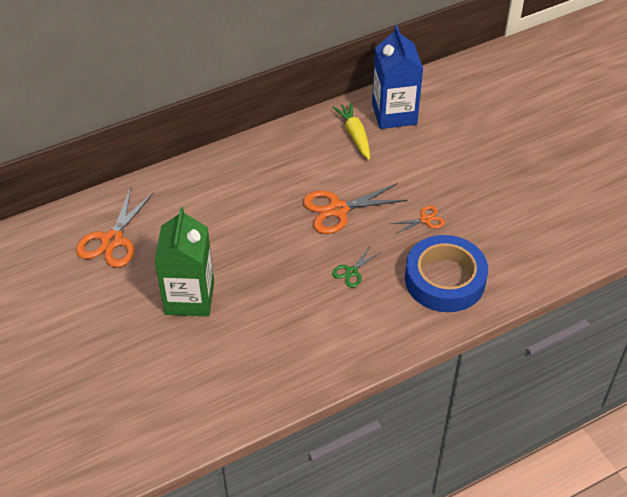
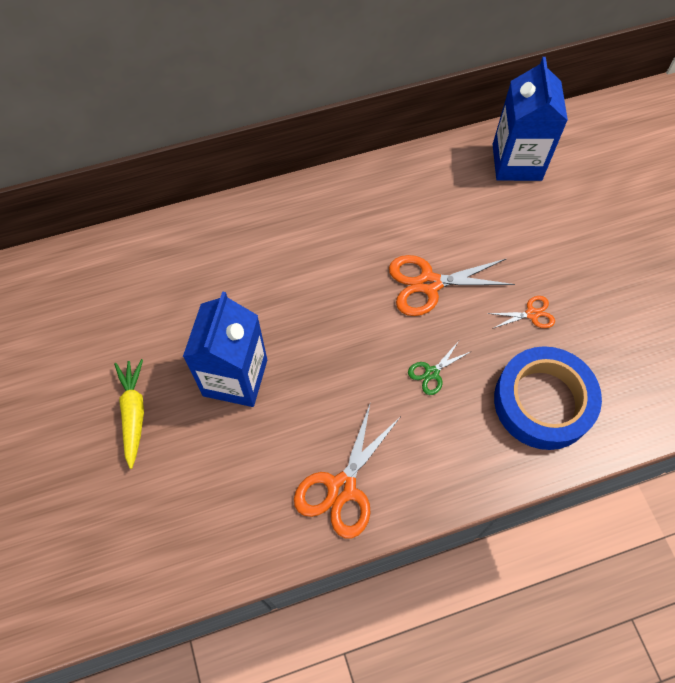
camera: 10 degrees right, 15 degrees up
orange scissors [76,187,154,268] -> orange scissors moved to [294,404,399,539]
green carton [155,207,214,316] -> blue carton [183,291,267,407]
yellow carrot [332,102,370,160] -> yellow carrot moved to [114,359,144,469]

